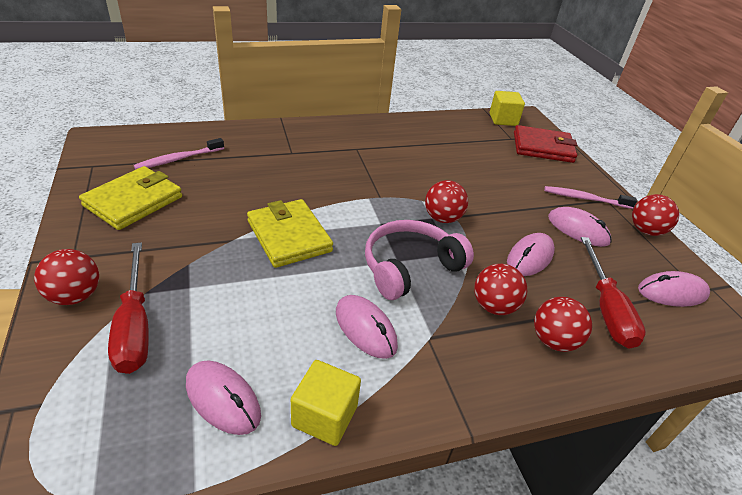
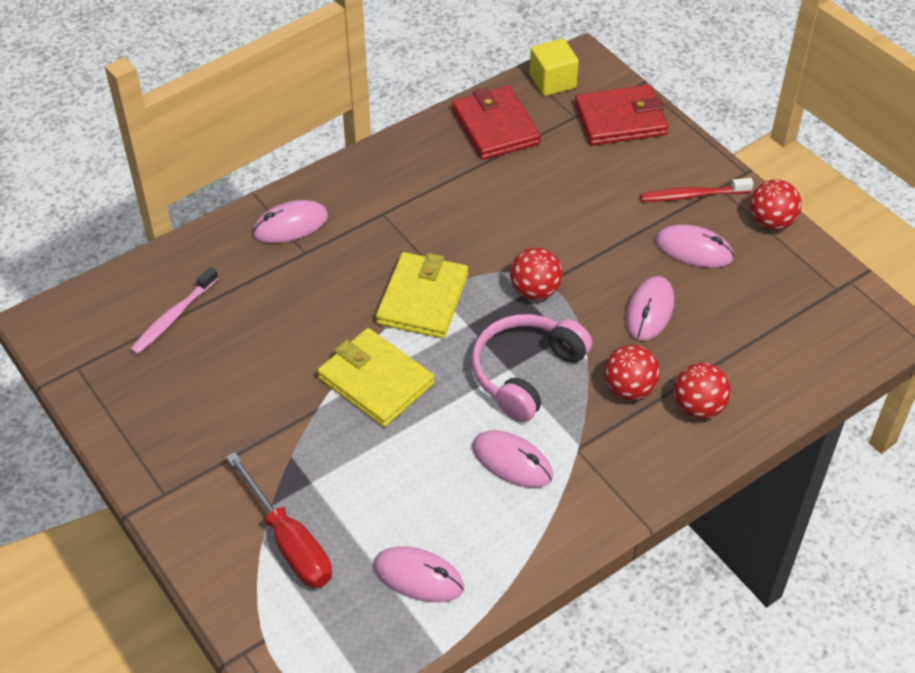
camera: 15 degrees left, 10 degrees up
red ball [34,249,99,305] -> none
yellow wallet [79,166,182,230] -> yellow wallet moved to [376,252,468,339]
yellow cube [291,360,361,446] -> none
pink toothbrush [544,186,637,209] -> red toothbrush [640,178,754,202]
red screwdriver [581,237,646,349] -> none
pink mouse [638,271,710,307] -> pink mouse moved to [252,200,328,243]
none -> red wallet [452,86,541,160]

